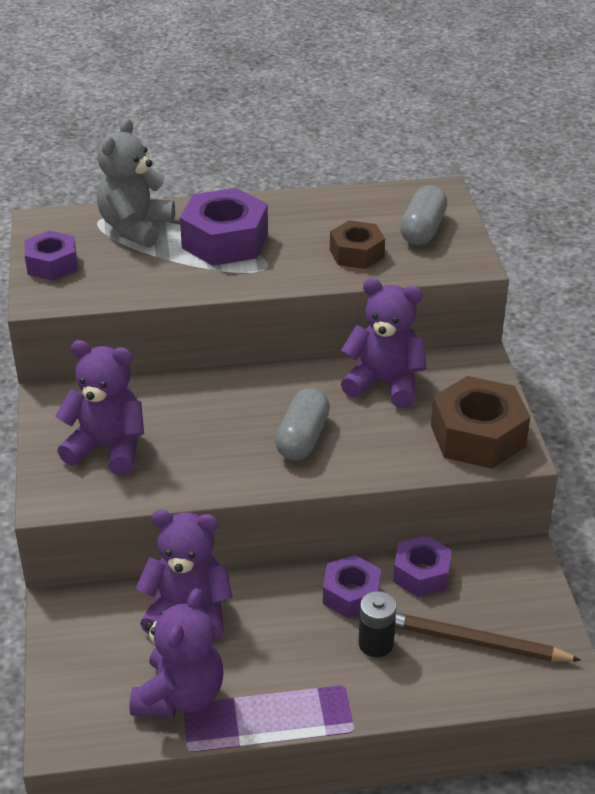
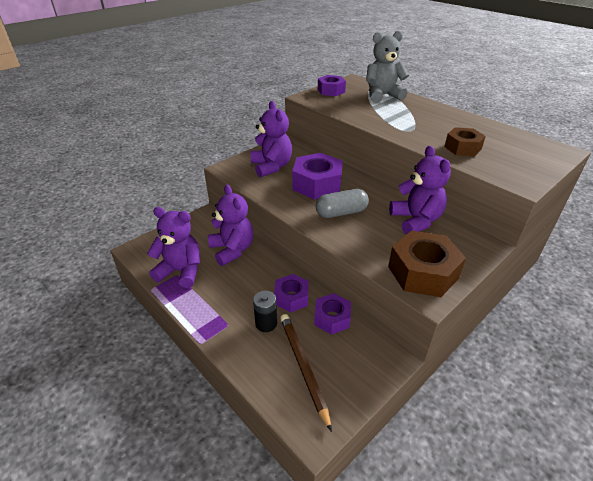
camera: 55 degrees right, 0 degrees up
purple teddy bear [129,588,223,718] -> purple teddy bear turned 150 degrees counterclockwise [147,207,200,288]
purple nut [180,188,268,266] -> purple nut moved to [292,153,343,200]
grey capsule [400,185,447,245] -> none

